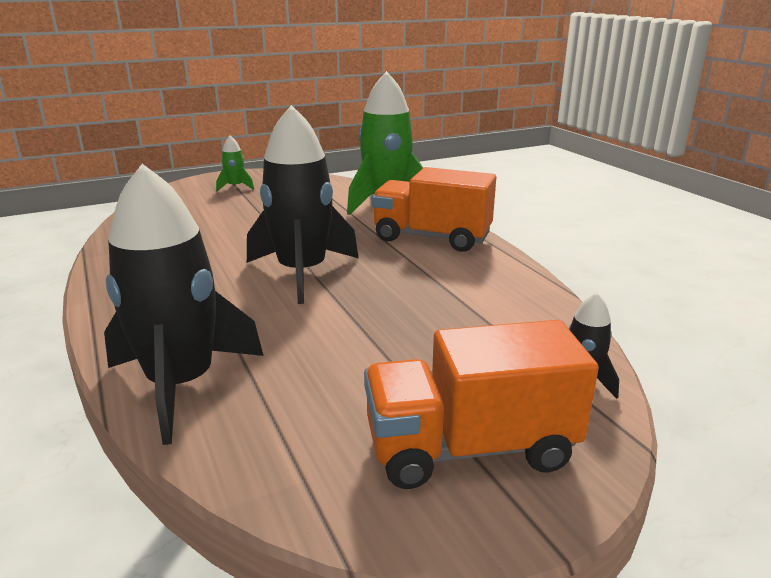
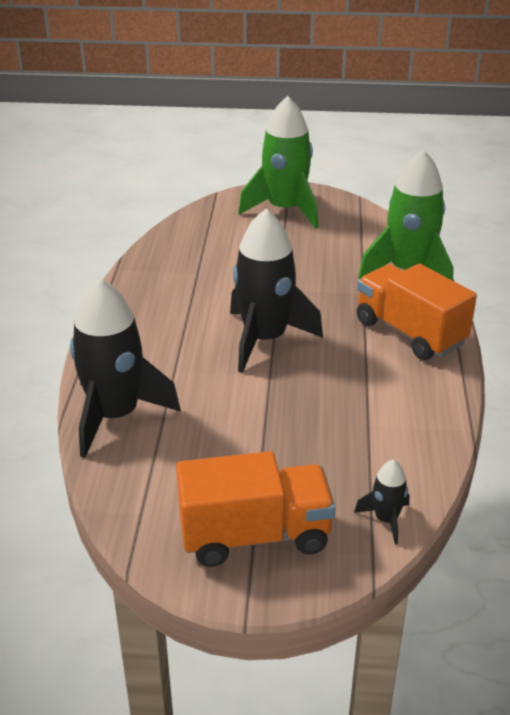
camera: 30 degrees right, 10 degrees up
green rocket [216,136,254,191] -> green rocket [238,96,319,229], size x2.26
orange truck [364,320,599,489] -> orange truck turned 150 degrees clockwise [176,451,335,567]

